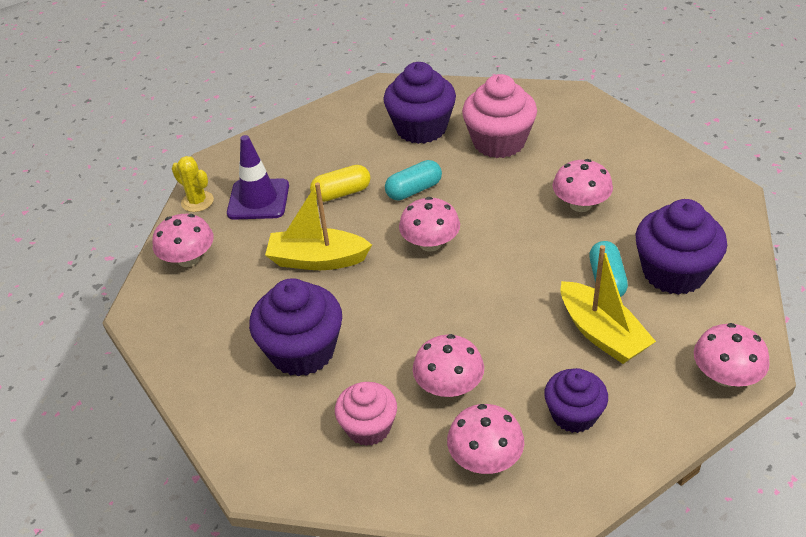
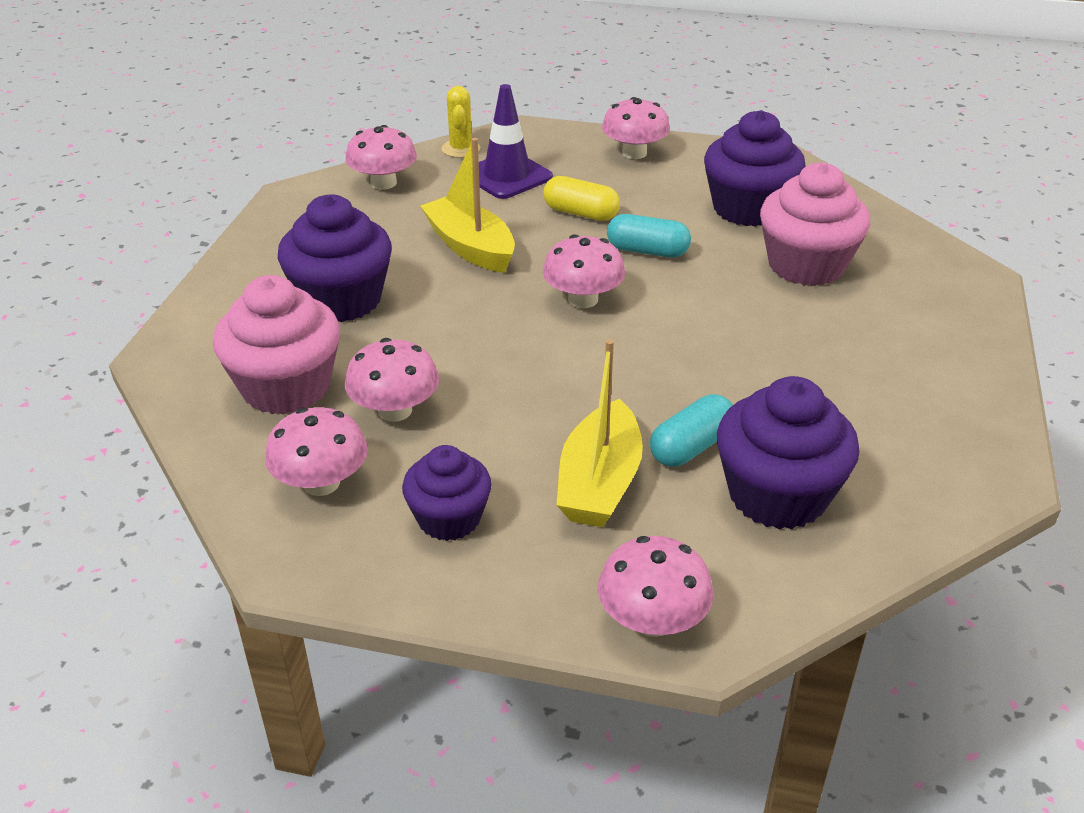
camera: 45 degrees right, 5 degrees down
pink cupcake [335,382,397,446] -> pink cupcake [213,275,340,415], size x1.59
pink mushroom [552,159,613,212] -> pink mushroom moved to [602,97,670,159]

